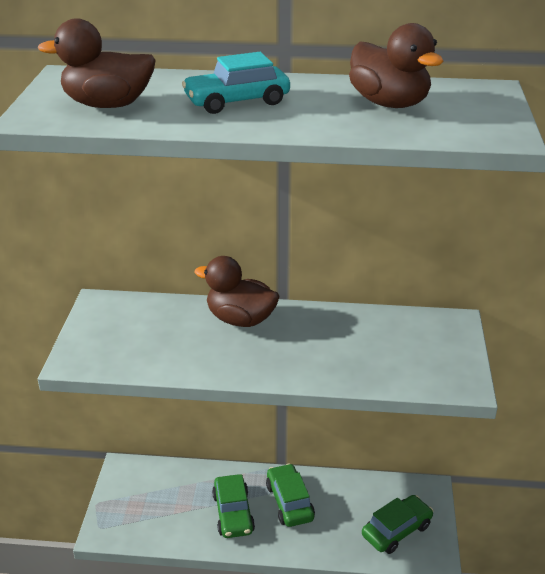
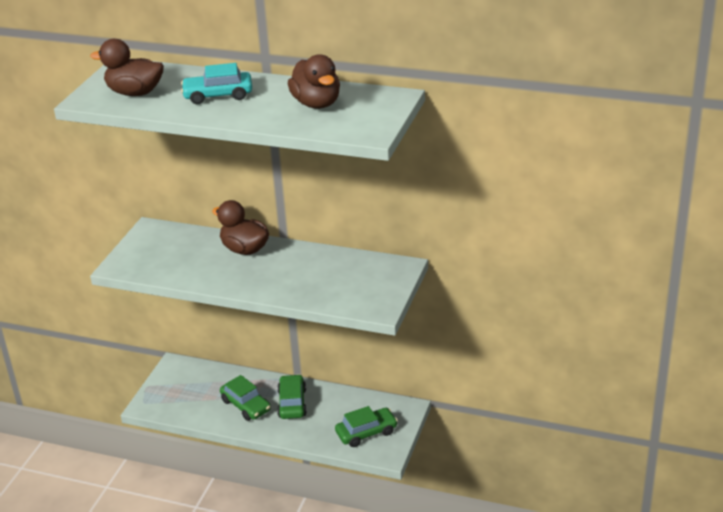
camera: 15 degrees right, 0 degrees up
green car [212,474,255,538] -> green car turned 45 degrees counterclockwise [220,375,271,421]

